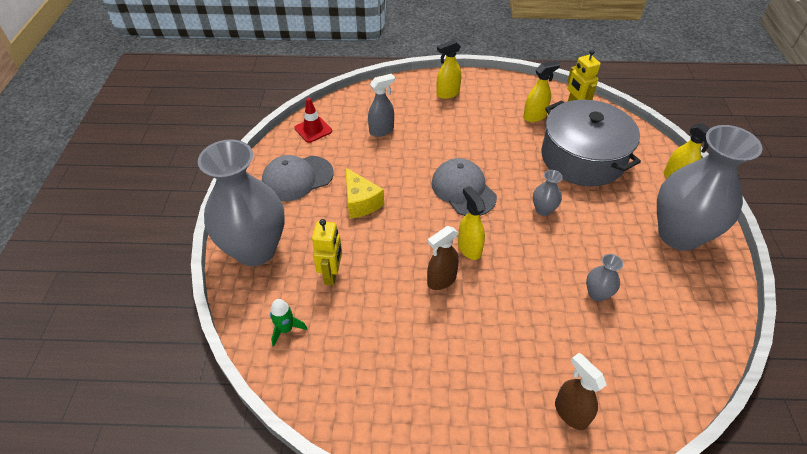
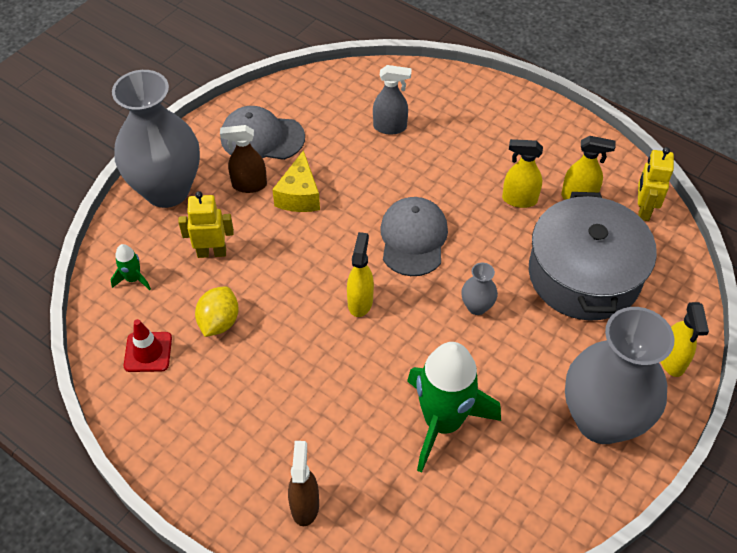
camera: 35 degrees right, 5 degrees up
red traffic cone [294,98,332,143] -> red traffic cone moved to [124,319,172,372]
yellow robot [312,219,342,285] -> yellow robot turned 135 degrees counterclockwise [178,191,234,258]
brown spray bottle [427,226,459,290] -> brown spray bottle moved to [220,125,267,193]
yellow spray bottle [436,40,461,99] -> yellow spray bottle moved to [502,139,543,208]
grey vase [586,254,623,302] -> green rocket [407,342,501,473]
none -> yellow lemon [195,286,239,337]

